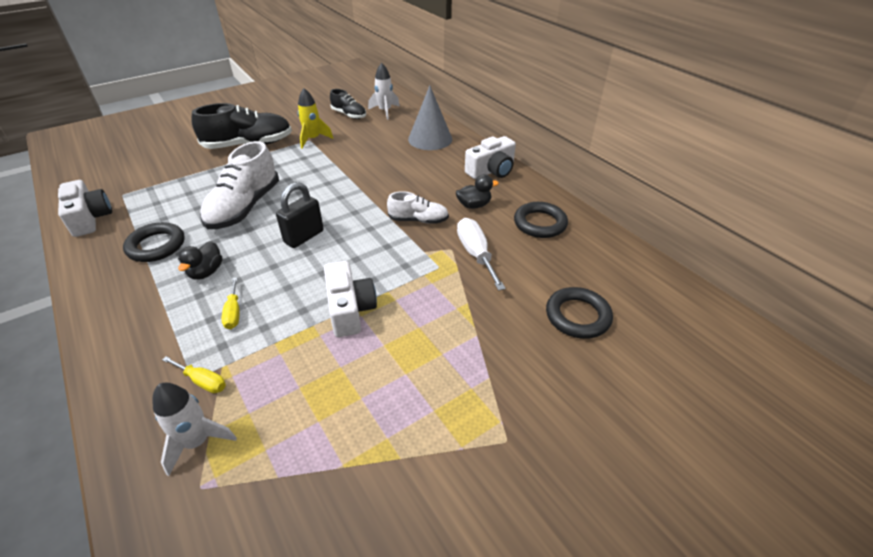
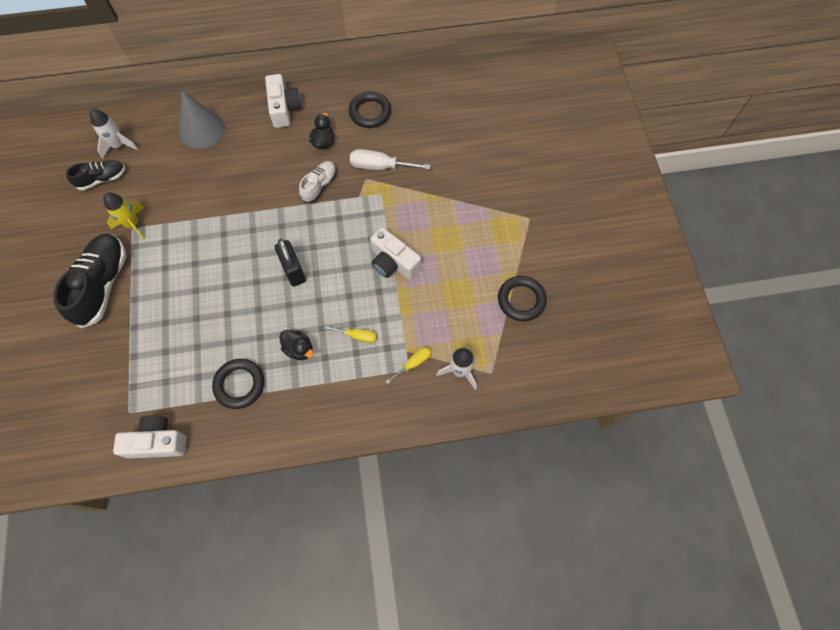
camera: 65 degrees left, 25 degrees up
white shoe [200,141,279,229] -> none
white camera [324,261,377,337] -> white camera turned 150 degrees counterclockwise [370,227,421,280]
black ring [546,287,613,339] -> black ring moved to [498,276,547,321]

